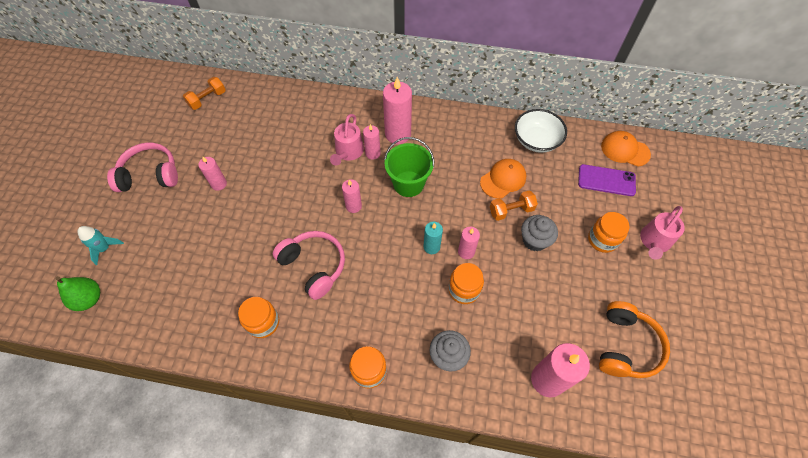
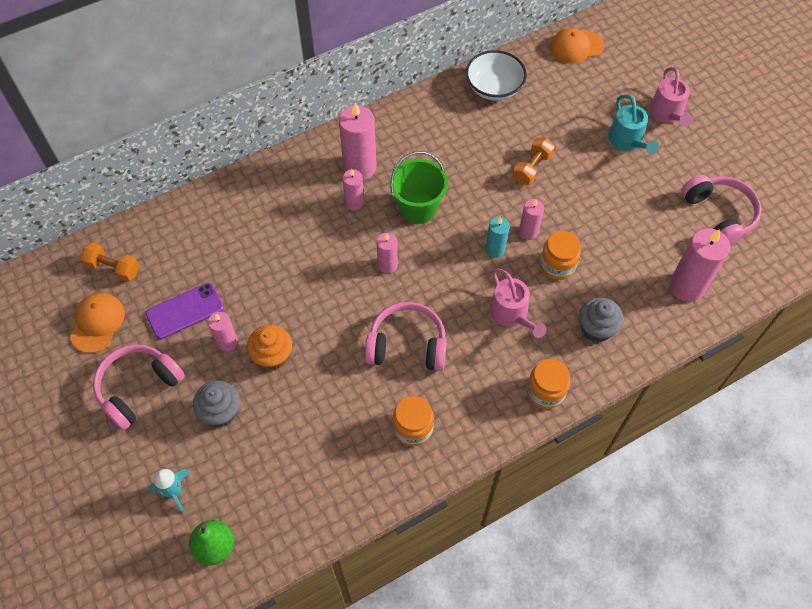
camera: 40 degrees left, 0 degrees up
orange dumbbell [183,77,226,110] -> orange dumbbell turned 75 degrees counterclockwise [80,242,139,282]
pink watering can [330,114,364,166] -> pink watering can moved to [489,268,547,338]
orange cap [480,159,527,199] -> orange cap moved to [70,293,125,353]
grey cupcake [521,215,558,251] -> grey cupcake moved to [193,381,240,427]
purple phone [578,164,636,196] -> purple phone moved to [146,283,224,339]
orange jar [588,212,630,253] -> turquoise watering can [608,95,659,155]
orange headphones [599,301,670,378] -> pink headphones [681,175,761,245]
none -> orange cupcake [247,325,292,370]

